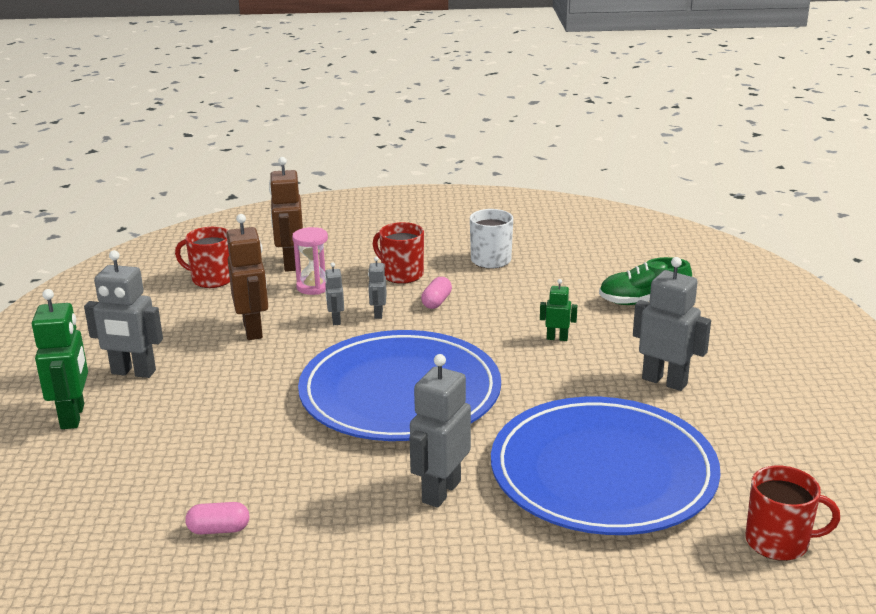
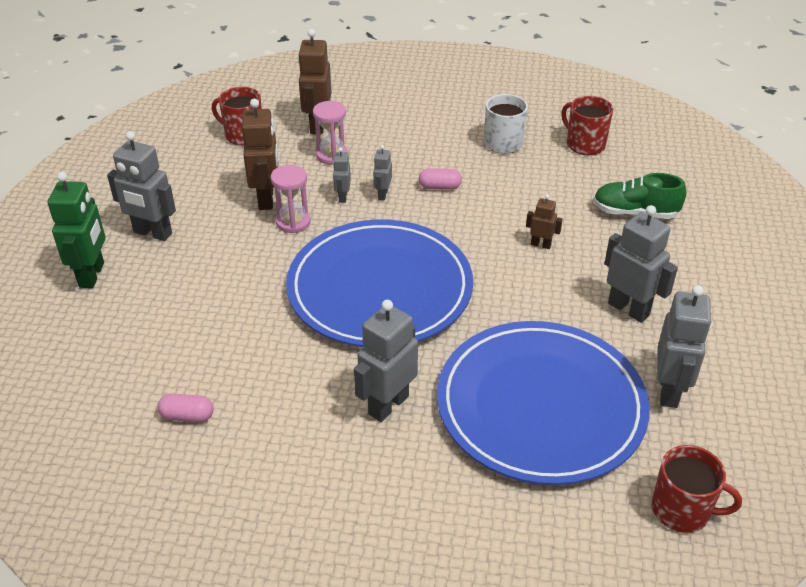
camera: 10 degrees right, 15 degrees up
red mug [373,222,424,284] -> red mug moved to [561,96,613,155]
pink capsule [421,277,452,309] -> pink capsule turned 60 degrees clockwise [419,168,462,190]
green robot [540,279,578,341] -> brown robot [526,194,563,249]
none -> pink hourglass [271,165,311,233]
none -> grey robot [657,285,712,408]

